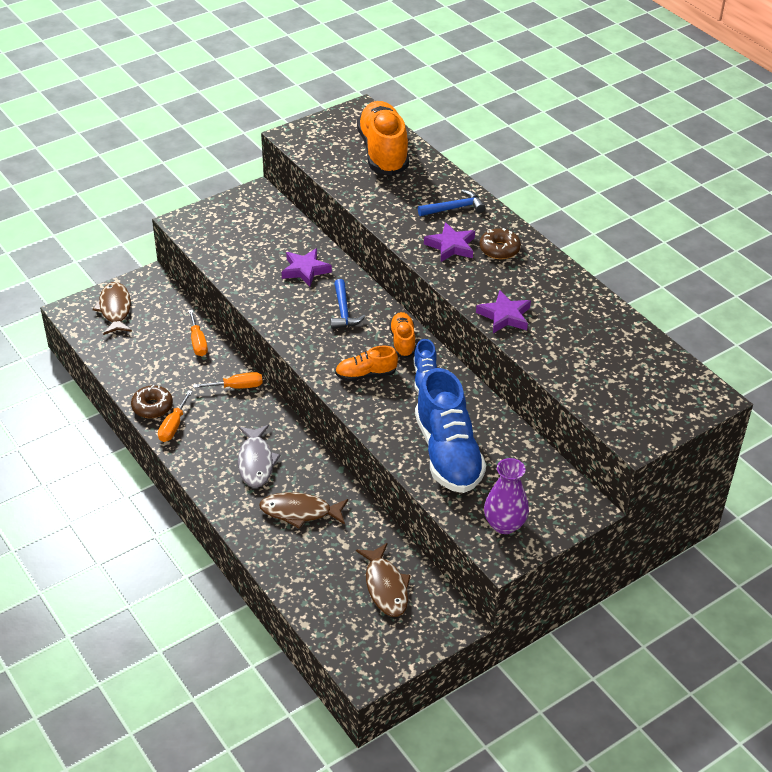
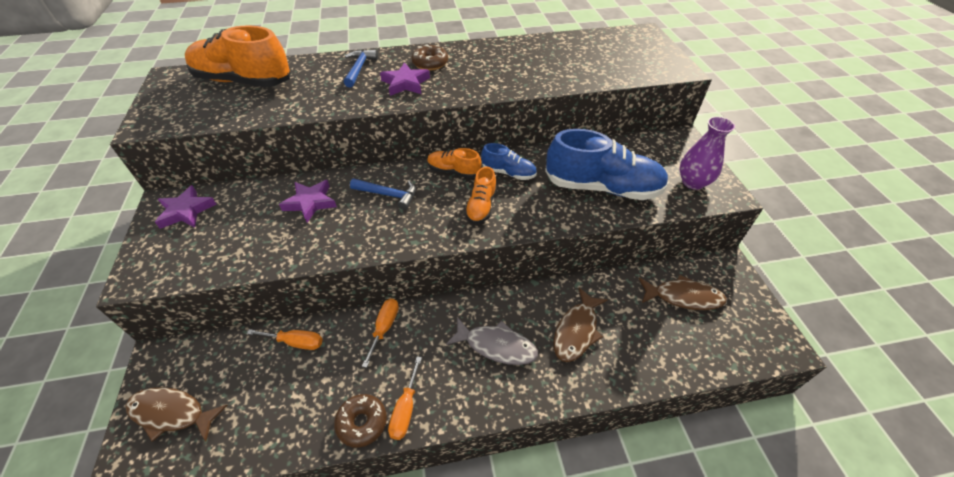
camera: 65 degrees left, 5 degrees up
orange screwdriver [158,390,193,442] -> orange screwdriver turned 60 degrees clockwise [388,356,422,440]
purple star [476,290,531,333] -> purple star moved to [155,185,217,229]

